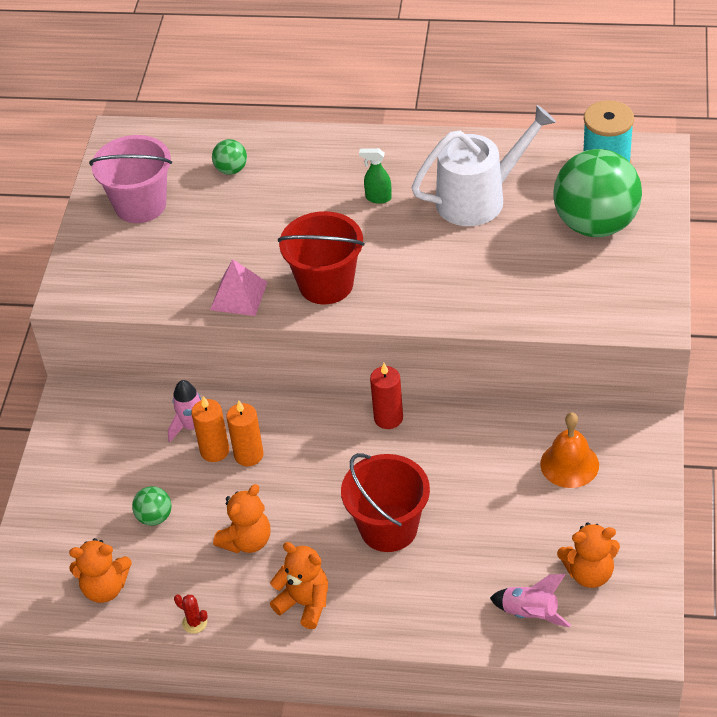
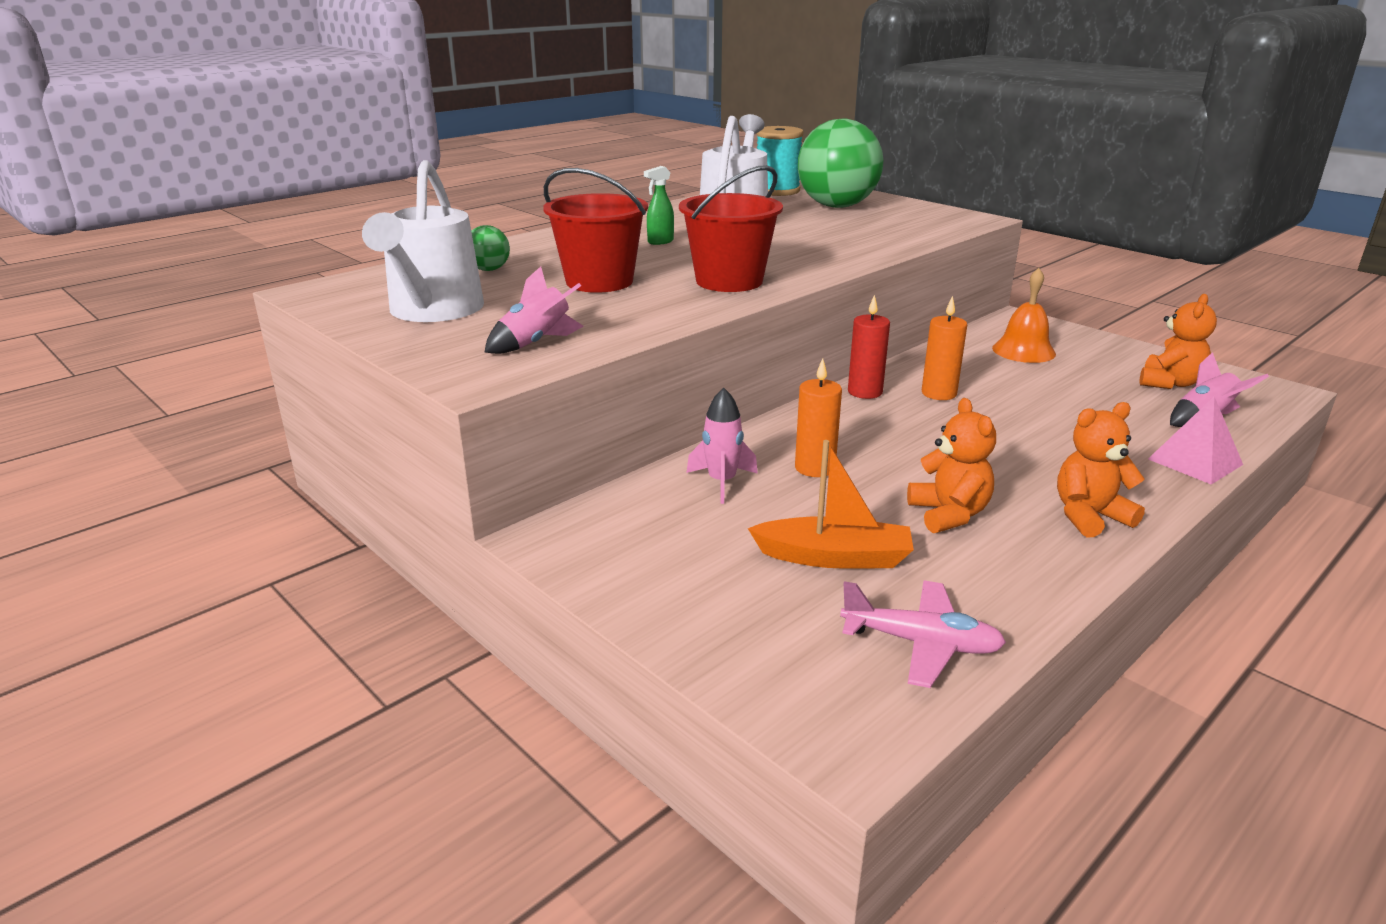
camera: 55 degrees left, 20 degrees down
orange teddy bear [69,538,132,603] -> pink plane [840,581,1006,688]
pink bucket [89,135,172,223] -> white watering can [362,160,484,322]
green ball [132,486,172,526] -> orange boat [748,440,914,569]
red cactus [174,594,208,634] -> none
orange candle [192,396,229,462] -> orange candle moved to [922,296,967,400]
pink pyramid [210,259,267,316] -> pink pyramid moved to [1148,397,1243,485]
red bucket [341,453,430,552] -> red bucket moved to [543,168,648,293]
none -> pink rocket [485,266,584,354]

